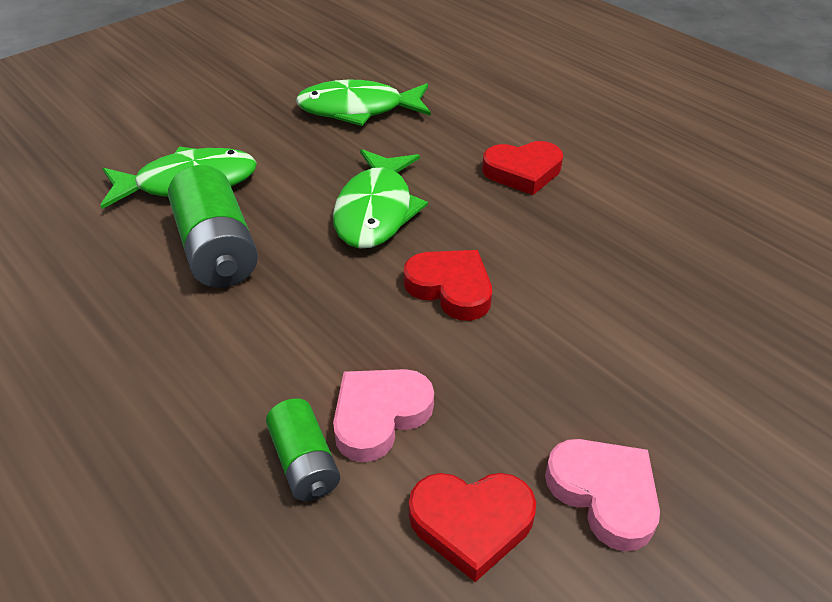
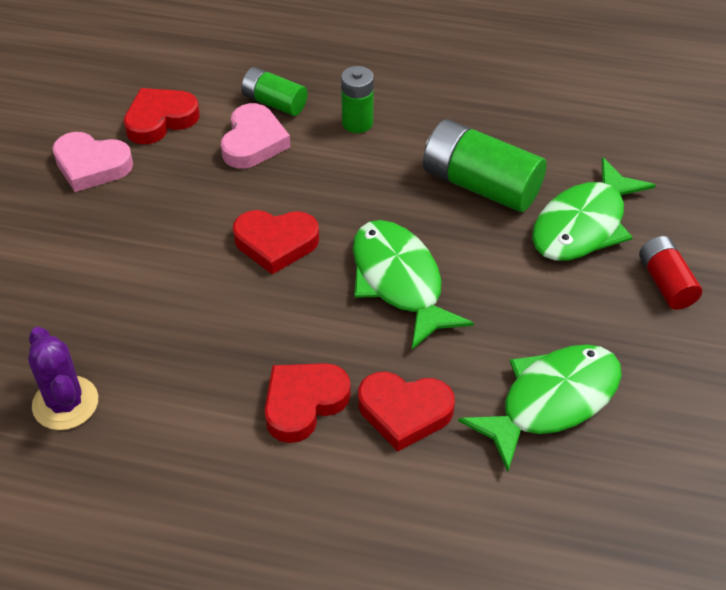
camera: 145 degrees right, 5 degrees up
none -> purple cactus [28,327,98,430]
none -> green battery [341,66,374,133]
none -> red heart [358,372,455,451]
none -> red battery [639,236,702,310]

